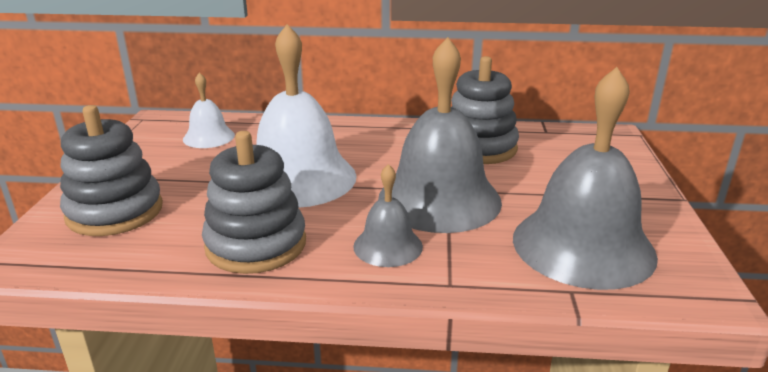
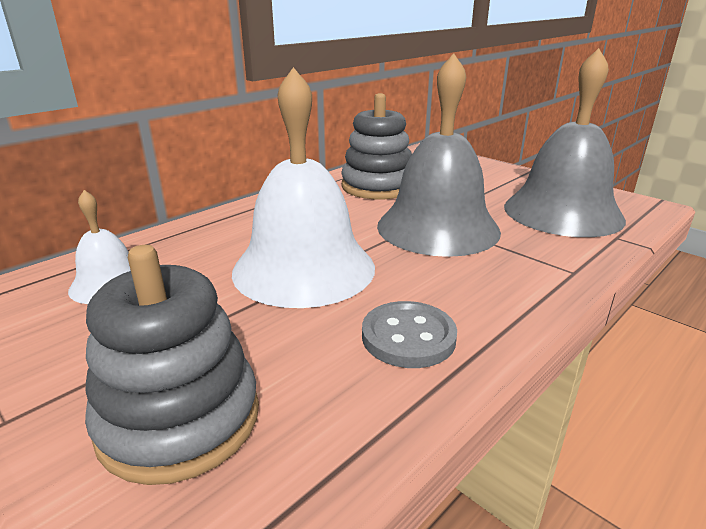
camera: 50 degrees left, 0 degrees up
grey stacking toy [202,131,306,274] -> grey button [362,301,457,368]
grey bell [353,164,423,267] -> none

